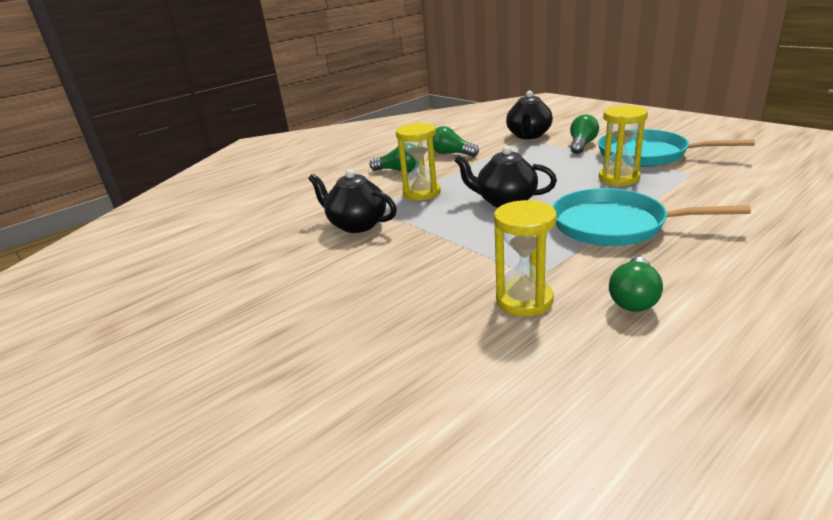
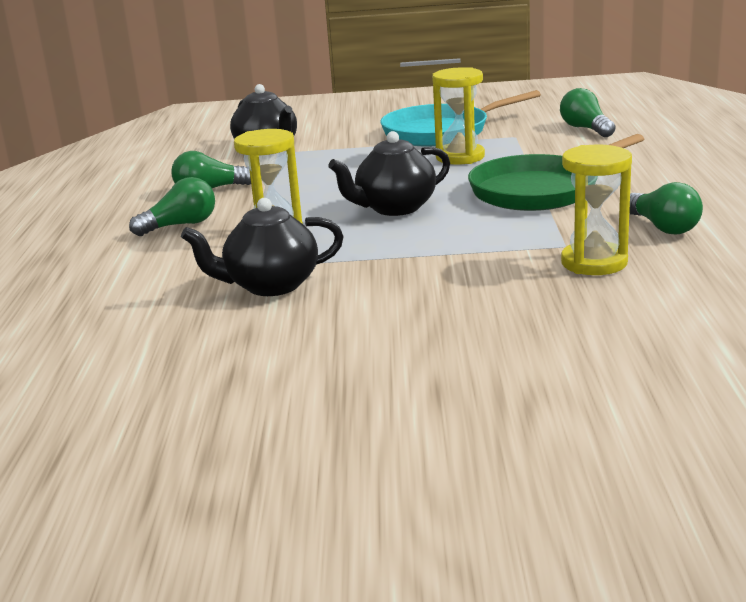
camera: 50 degrees left, 5 degrees down
turquoise pan [552,188,751,246] -> green pan [468,134,644,211]
green light bulb [570,114,599,154] -> green light bulb moved to [560,88,615,137]

